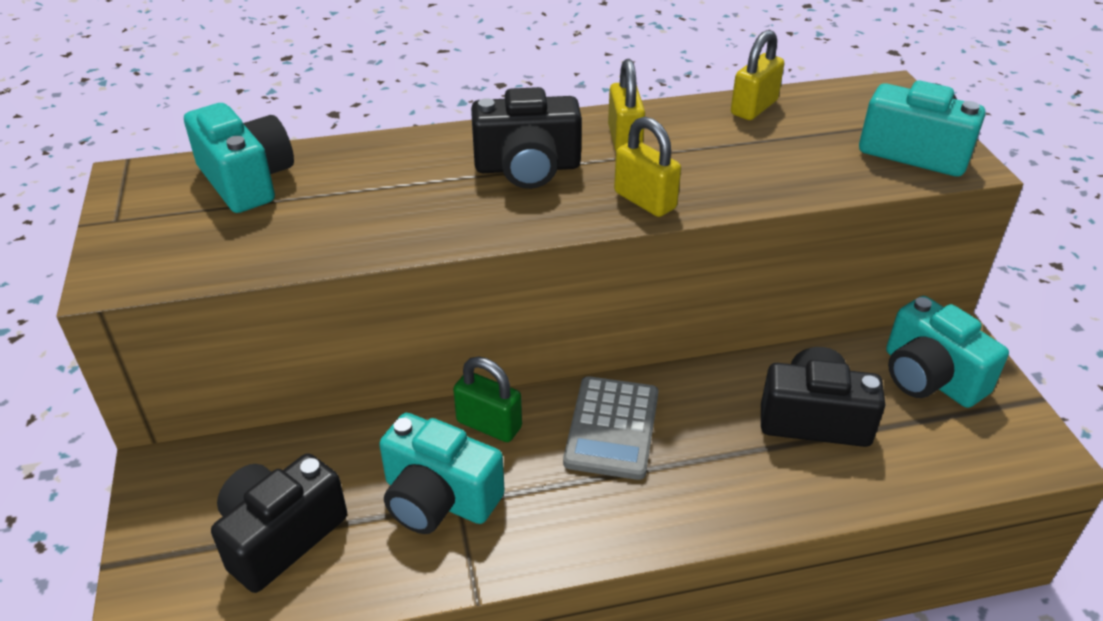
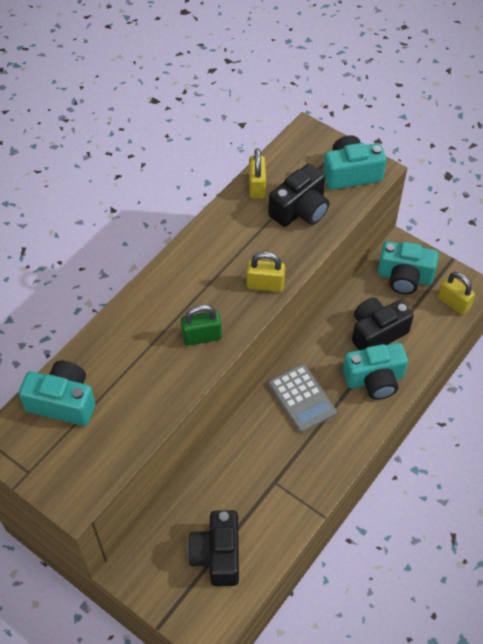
camera: 40 degrees left, 15 degrees up
turquoise camera [379,413,505,534] -> turquoise camera moved to [343,343,408,400]
green padlock [453,357,522,442] -> green padlock moved to [181,305,222,346]
black camera [471,87,582,189] -> black camera moved to [268,164,329,227]
yellow padlock [608,59,645,151] -> yellow padlock moved to [438,272,475,315]

